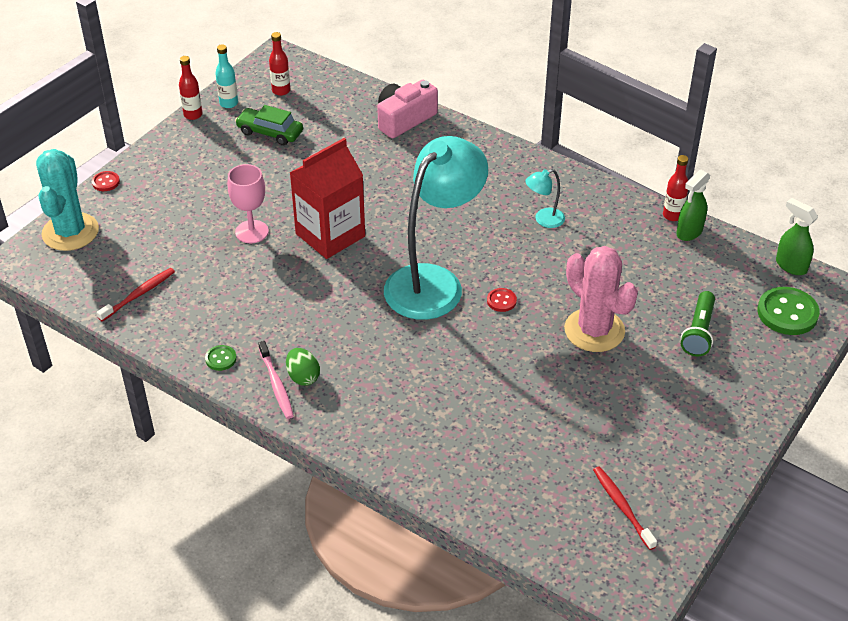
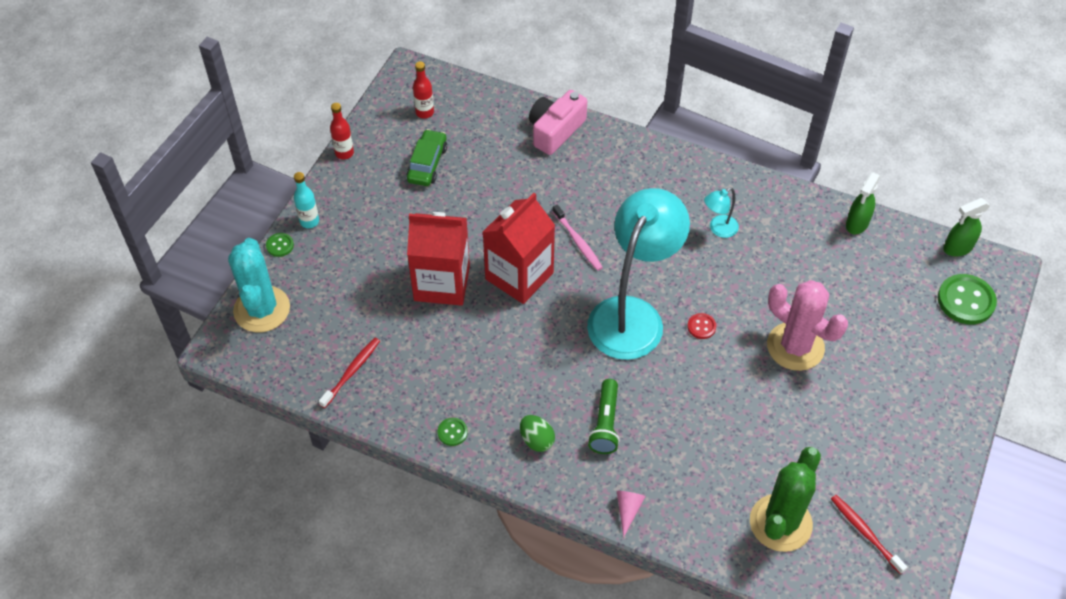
camera: 10 degrees left, 10 degrees up
red button [92,171,120,191] -> green button [266,233,294,257]
turquoise bottle [215,44,238,108] -> turquoise bottle moved to [294,172,319,228]
pink goblet [228,164,269,243] -> red carton [407,212,470,306]
green car [235,105,303,145] -> green car turned 90 degrees clockwise [407,129,447,186]
pink toothbrush [258,341,294,419] -> pink toothbrush moved to [552,204,603,271]
red bottle [663,155,688,221] -> none
green flashlight [681,291,715,356] -> green flashlight moved to [588,379,620,454]
green spray bottle [776,198,818,275] -> green spray bottle turned 60 degrees counterclockwise [943,198,990,256]
none -> pink cone [617,491,645,537]
none -> green cactus [750,447,821,552]

